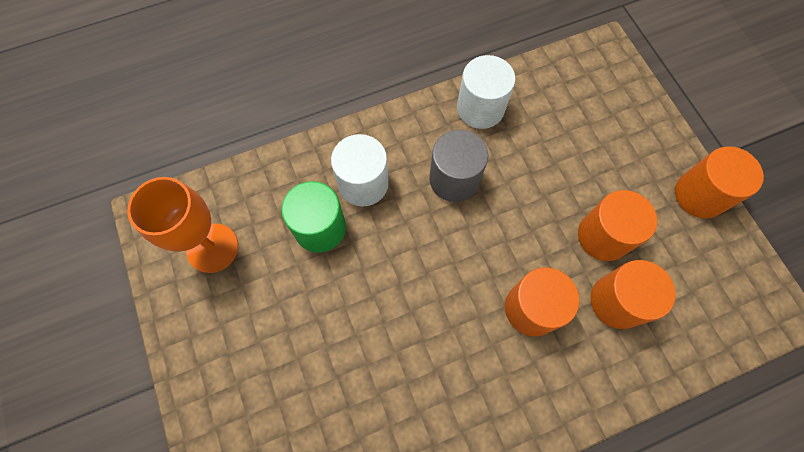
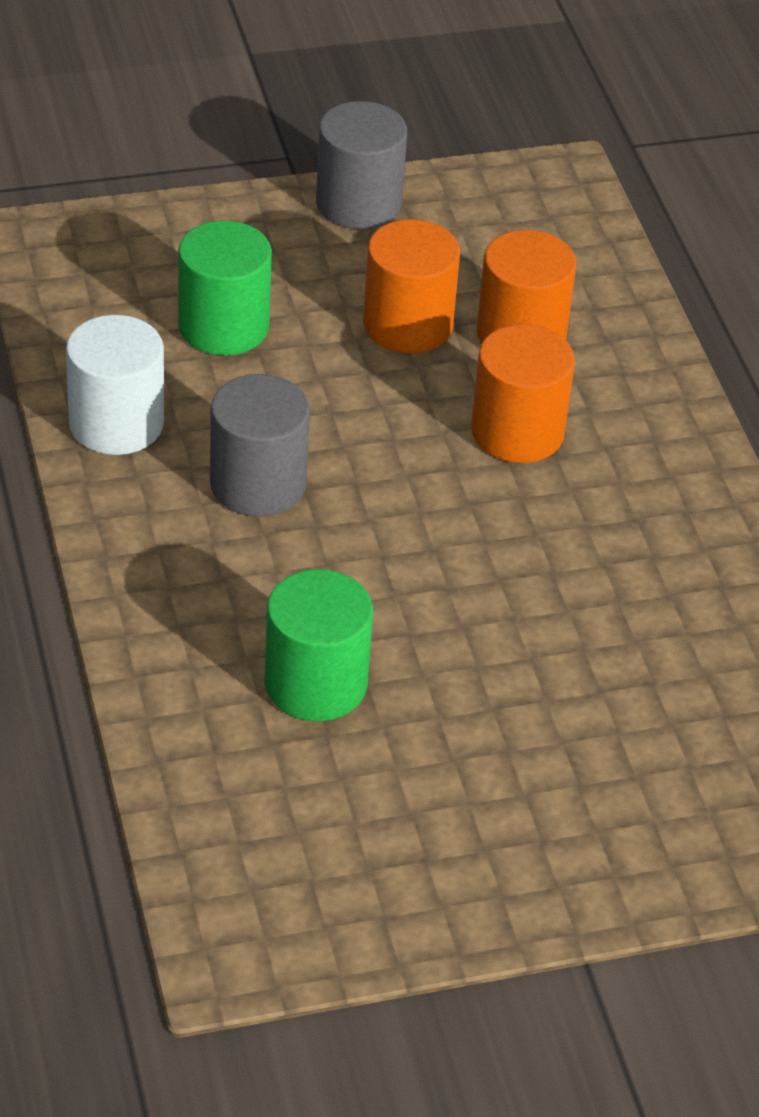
camera: 85 degrees left, 25 degrees down
orange goblet [127,177,238,273] -> none
white cylinder [331,134,389,207] -> none
orange cylinder [675,146,764,218] -> grey cylinder [316,101,407,229]
none -> green cylinder [178,220,272,355]

